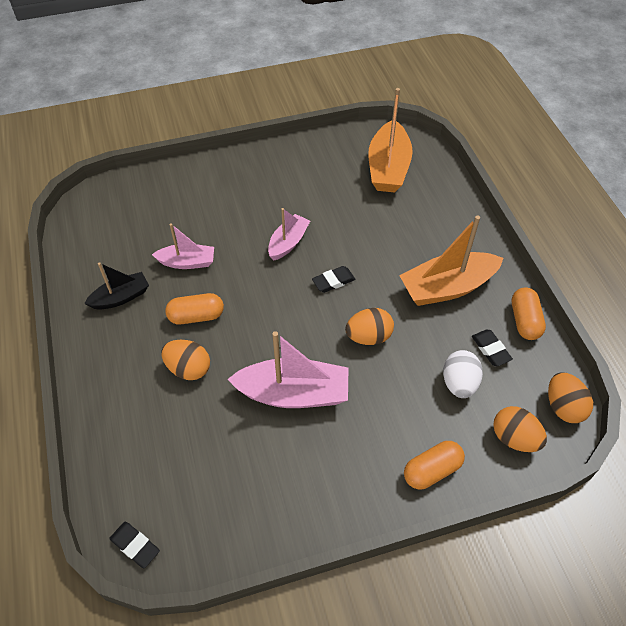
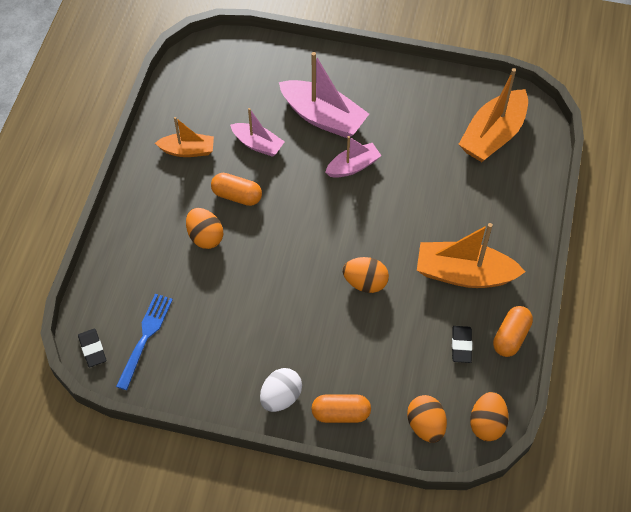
camera: 30 degrees right, 5 degrees up
black boat [84,262,149,310] -> orange boat [155,117,214,157]
pink boat [227,331,348,408] -> pink boat moved to [279,52,369,138]
black eraser [312,266,355,293] -> none
white egg [443,350,483,398] -> white egg moved to [260,368,302,412]
none -> blue fork [116,294,173,390]

